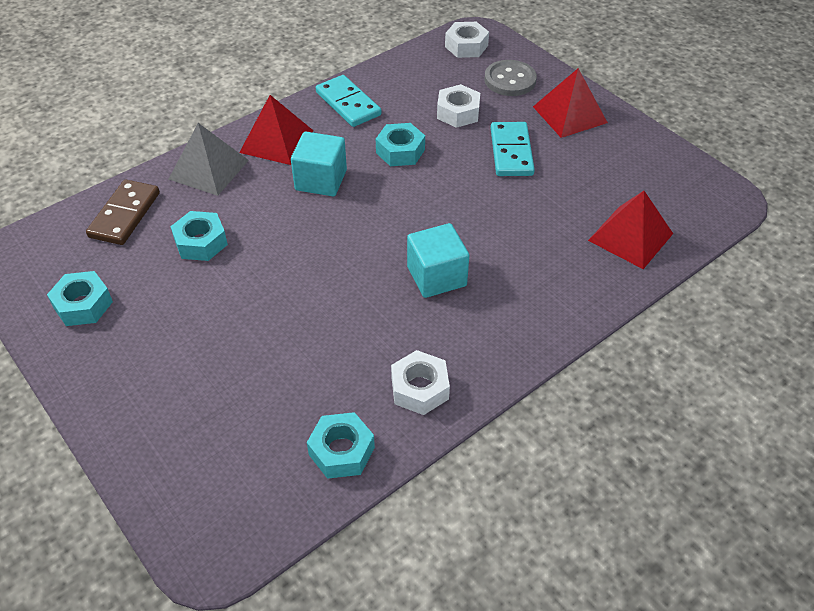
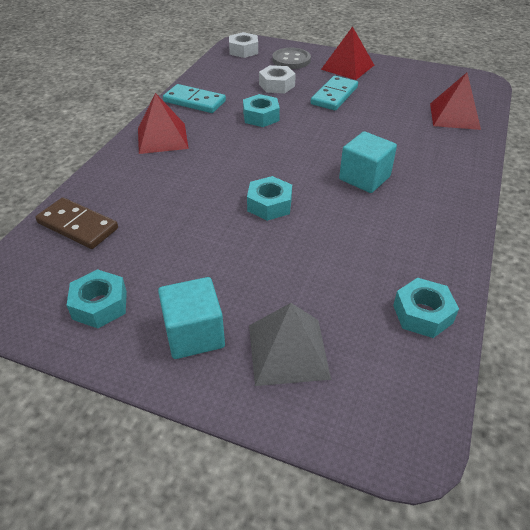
camera: 30 degrees left, 5 degrees down
brown domino [86,180,160,245] -> brown domino turned 45 degrees counterclockwise [36,197,118,249]
grey pyramid [169,123,249,196] -> grey pyramid moved to [249,303,331,386]
turquoise nut [170,211,228,261] -> turquoise nut moved to [247,176,292,221]
turquoise cube [291,132,347,196] -> turquoise cube moved to [158,277,225,359]
white nut [391,350,450,415] -> none
turquoise domino [491,122,535,176] -> turquoise domino turned 60 degrees clockwise [311,76,358,110]

